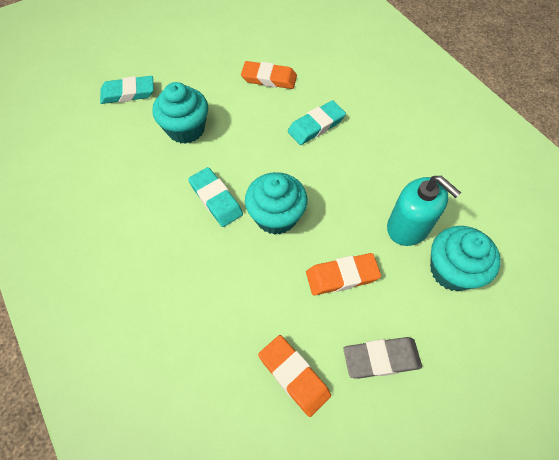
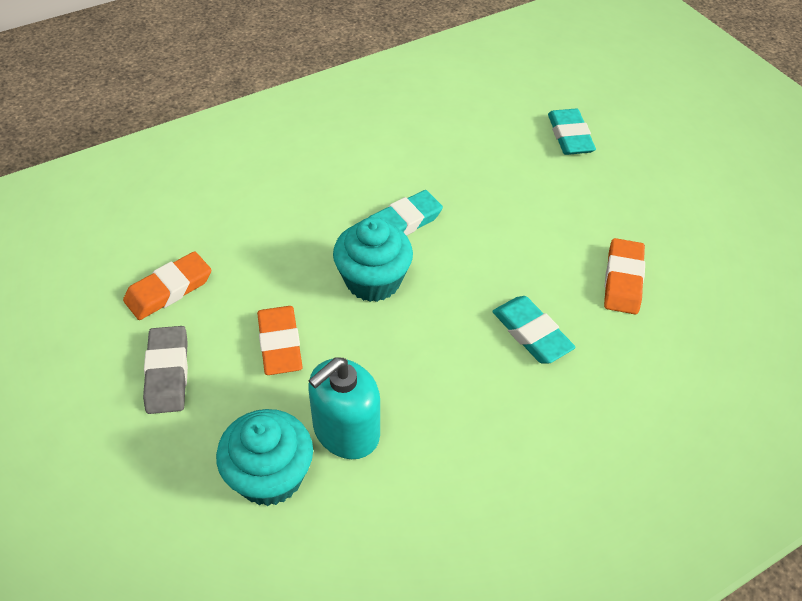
camera: 90 degrees right, 10 degrees down
turquoise cupcake [152,82,208,144] -> none

